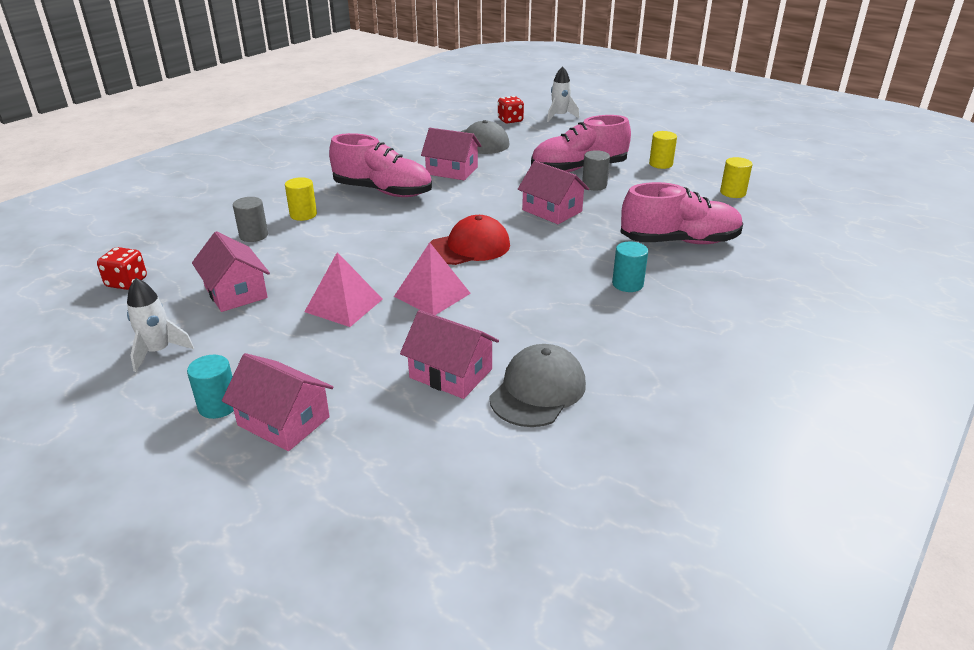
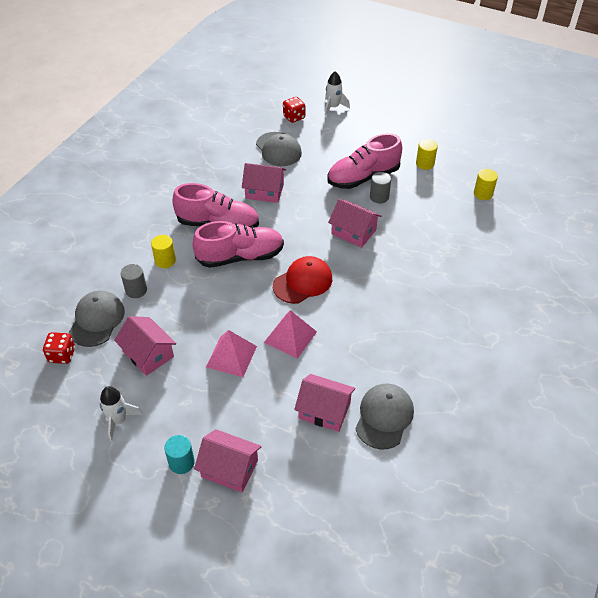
camera: 10 degrees left, 15 degrees up
turquoise cylinder [612,242,648,292] -> none
pink shoe [620,182,743,244] -> pink shoe moved to [193,221,284,268]
none -> grey cap [69,291,125,347]

